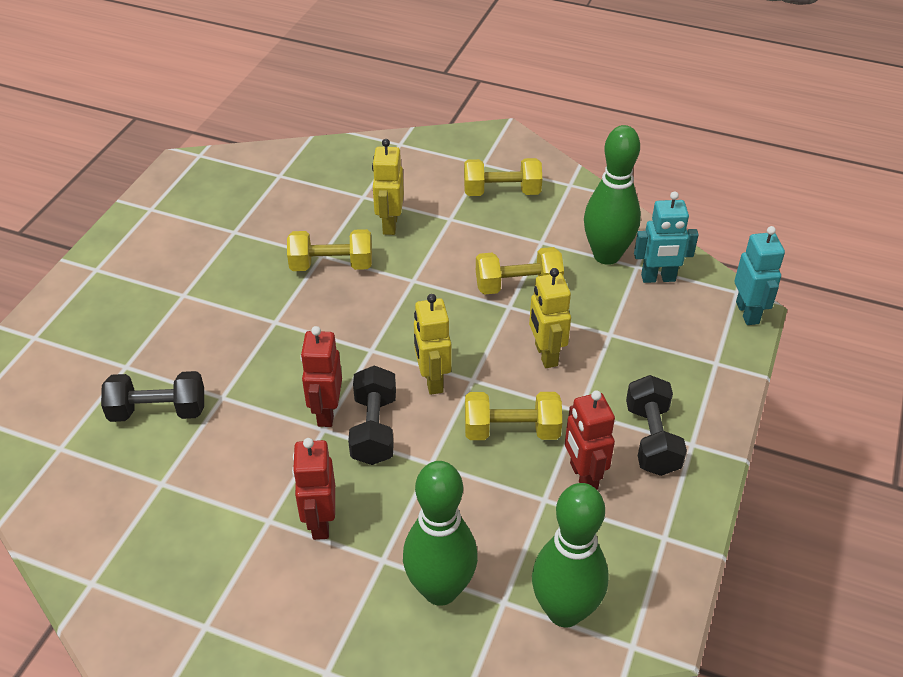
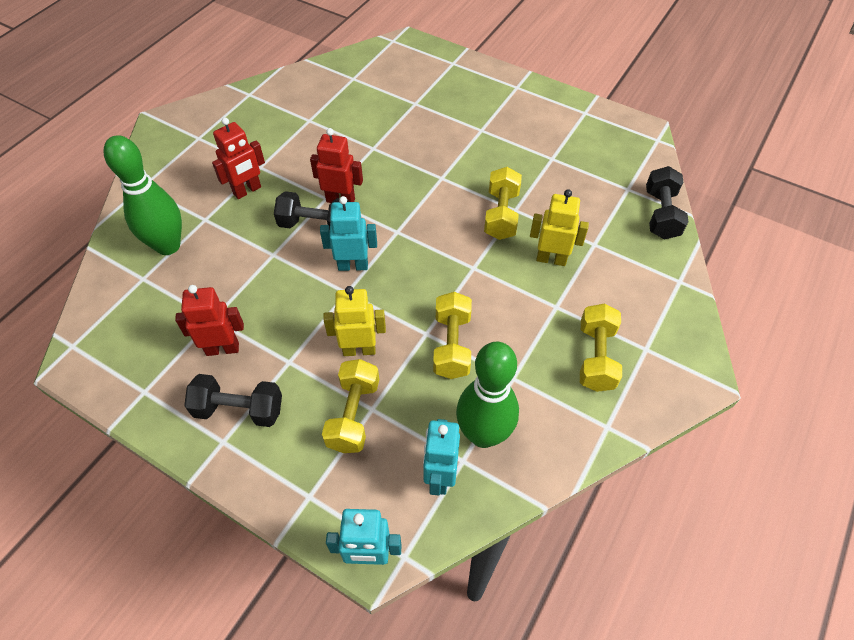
camera: 100 degrees right, 10 degrees up
black dumbbell [101,371,204,422] -> black dumbbell moved to [646,166,688,240]
red robot [292,438,335,540] -> red robot turned 135 degrees clockwise [212,118,265,199]
yellow robot [414,294,451,395] -> turquoise robot [320,196,377,271]
yellow dumbbell [465,392,562,440] -> yellow dumbbell moved to [322,359,379,453]
green bowling pin [532,483,609,627] -> none

